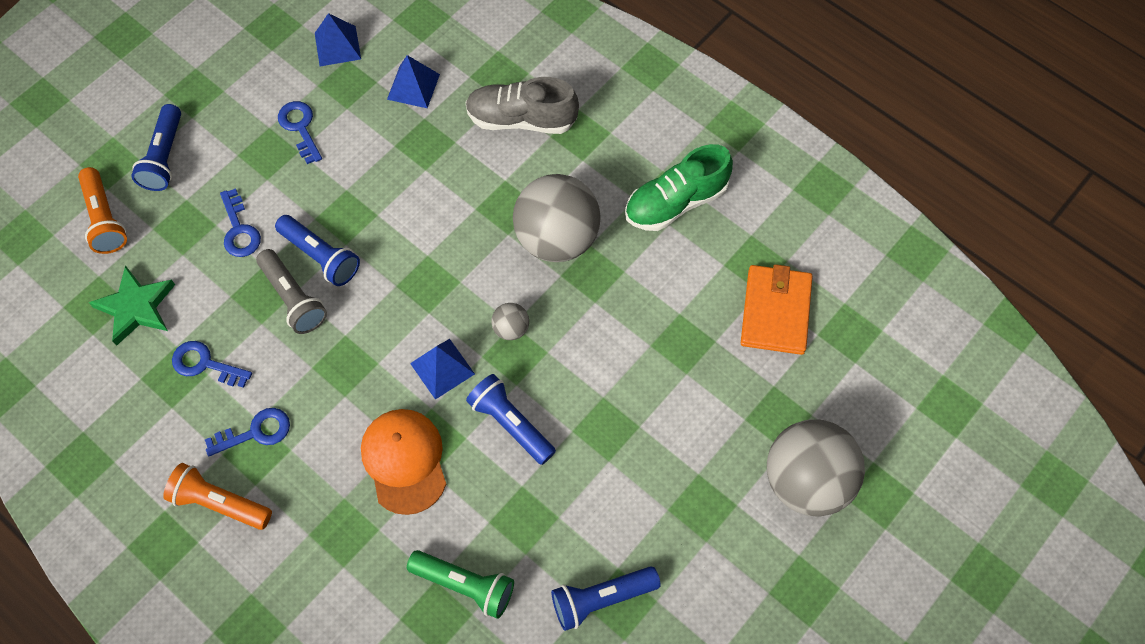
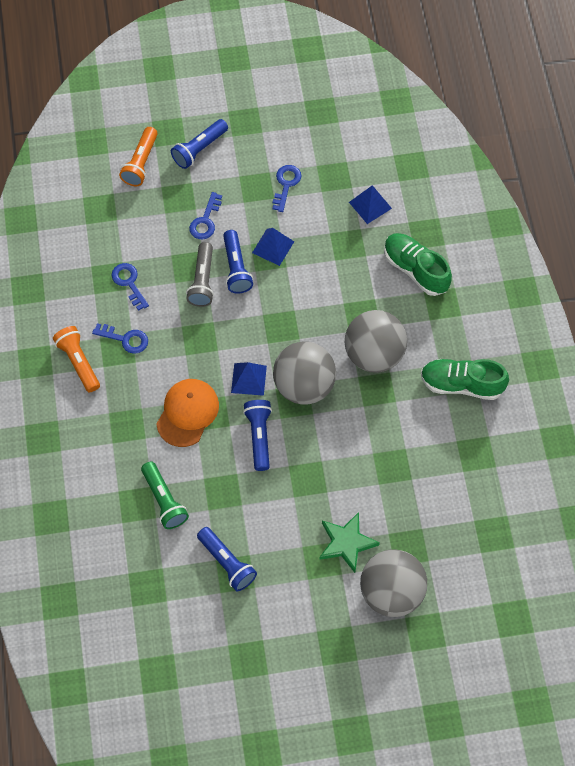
camera: 40 degrees right, 0 degrees up
green star [89,265,175,346] -> green star moved to [319,512,380,573]
blue pyramid [315,13,361,66] -> blue pyramid moved to [252,228,294,266]
grey shoe [465,77,579,134] -> green shoe [384,233,452,296]
grey ball [491,303,529,340] -> grey ball [273,342,336,405], size x2.36
blue flashlight [551,566,661,631] -> blue flashlight turned 150 degrees counterclockwise [197,527,257,591]
orange wallet [741,264,813,355] -> none

